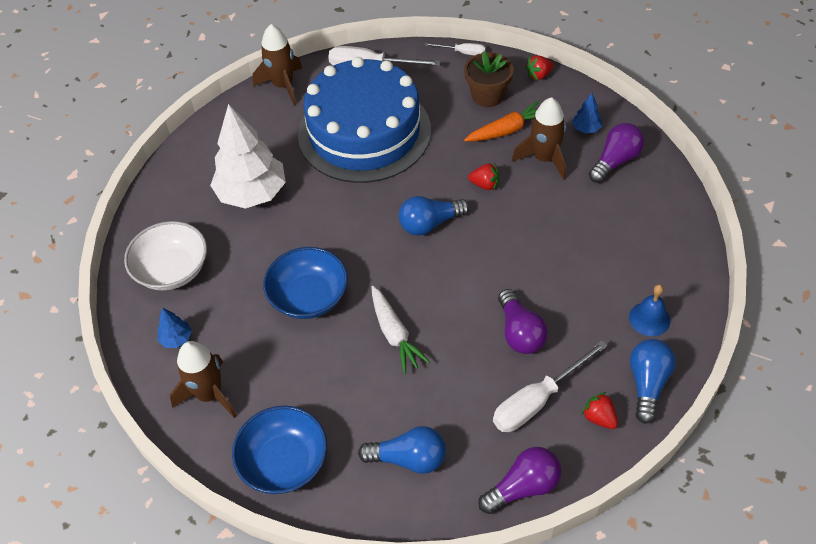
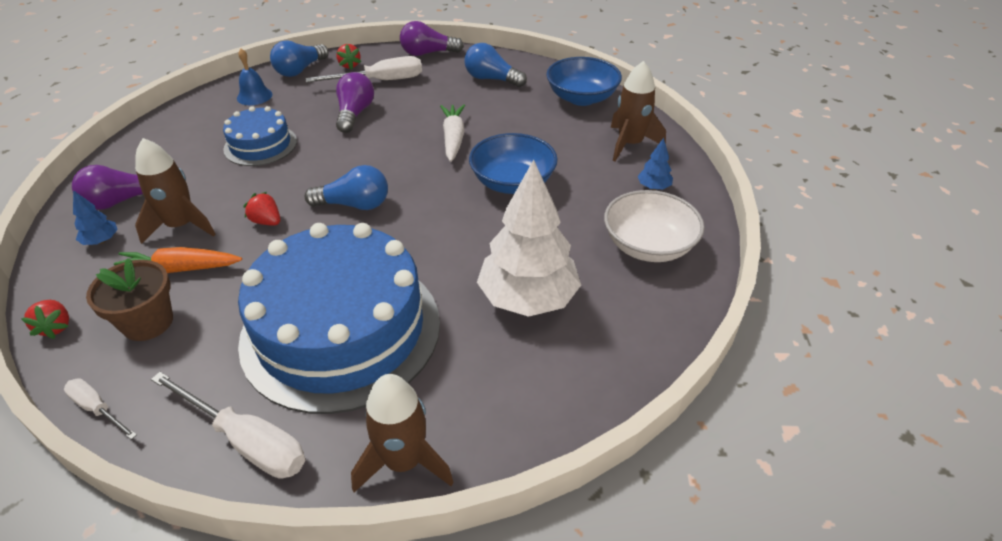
camera: 160 degrees left, 10 degrees down
red strawberry [526,55,554,80] -> red strawberry turned 75 degrees clockwise [22,300,69,339]
none -> blue cake [223,106,297,166]

